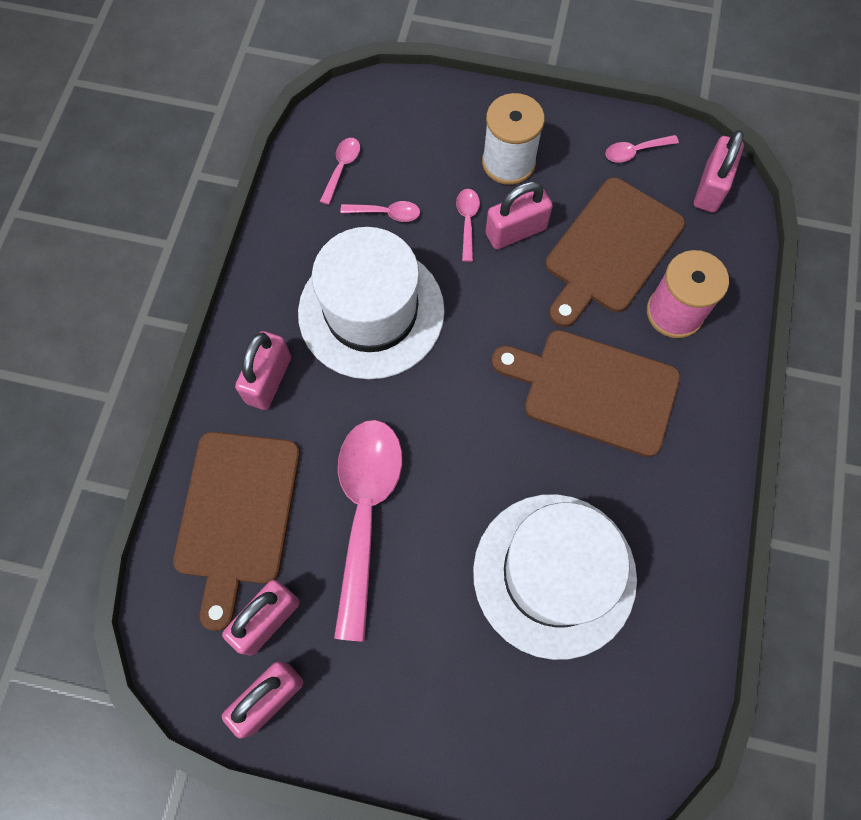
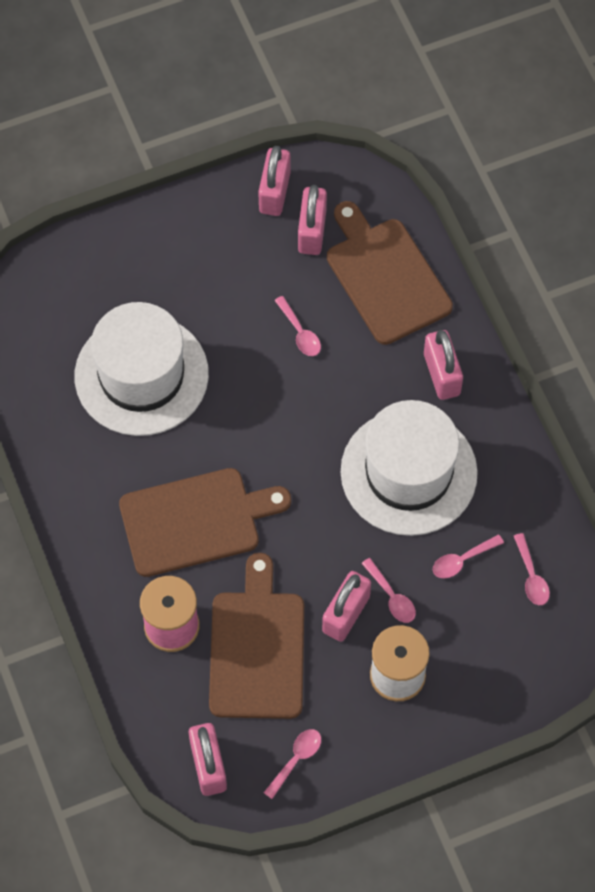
camera: 145 degrees right, 5 degrees down
pink spoon [334,420,402,642] -> pink spoon [274,296,321,356], size x0.42

